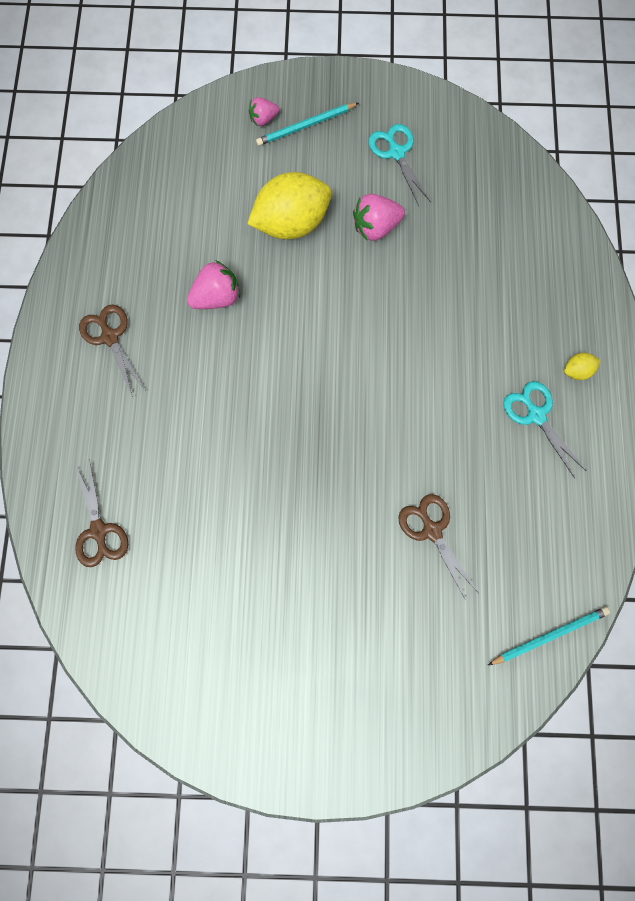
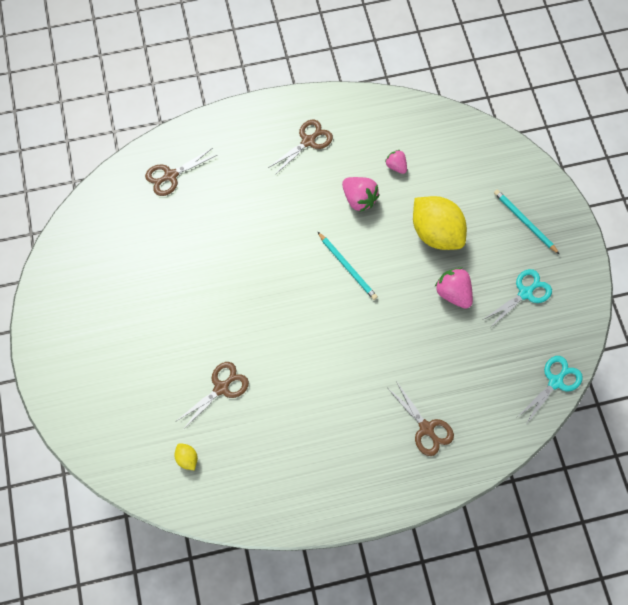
camera: 75 degrees right, 5 degrees down
pink strawberry [249,97,279,126] -> pink strawberry moved to [385,150,407,174]
turquoise pencil [488,607,610,665] -> turquoise pencil moved to [318,232,378,300]
turquoise scissors [503,381,586,478] -> turquoise scissors moved to [519,356,583,424]
yellow lemon [564,353,601,380] -> yellow lemon moved to [174,443,198,470]
none -> brown scissors [389,381,454,456]

